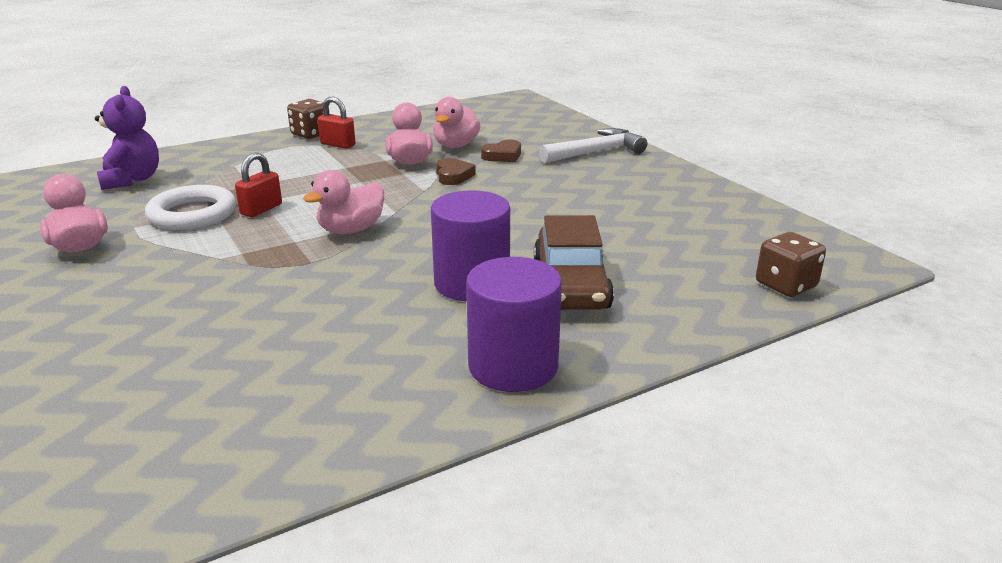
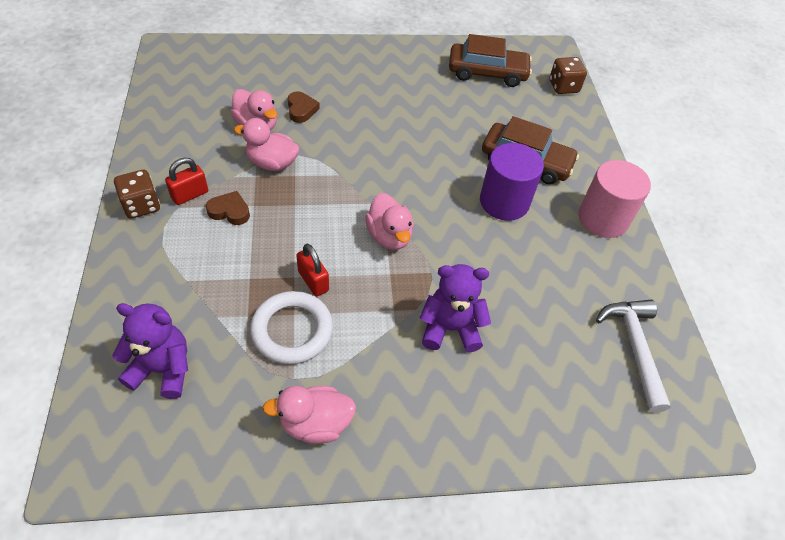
camera: 70 degrees left, 25 degrees up
brown heart [436,158,476,185] -> brown heart moved to [206,191,250,225]
purple cylinder [466,257,562,392] -> pink cylinder [578,160,651,238]
white hammer [539,128,647,163] -> white hammer moved to [596,300,671,413]
none -> purple teddy bear [420,264,491,352]
none -> brown car [449,34,532,87]

